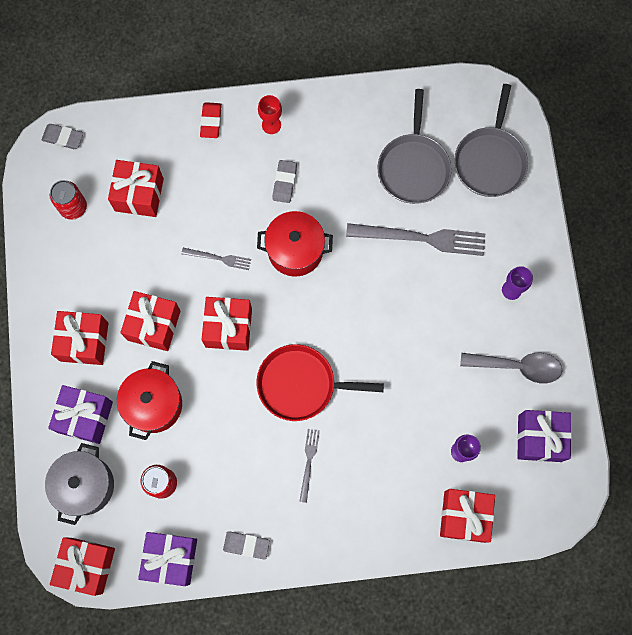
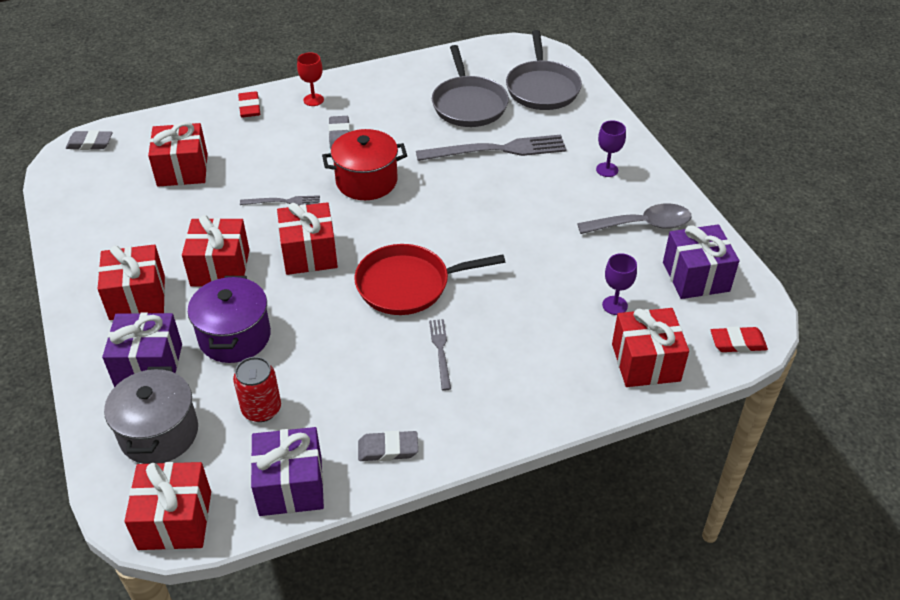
camera: 15 degrees left, 30 degrees down
red can [50,180,87,220] -> none
red pot [117,361,182,440] -> purple pot [188,276,271,363]
none -> red eraser [711,326,768,352]

